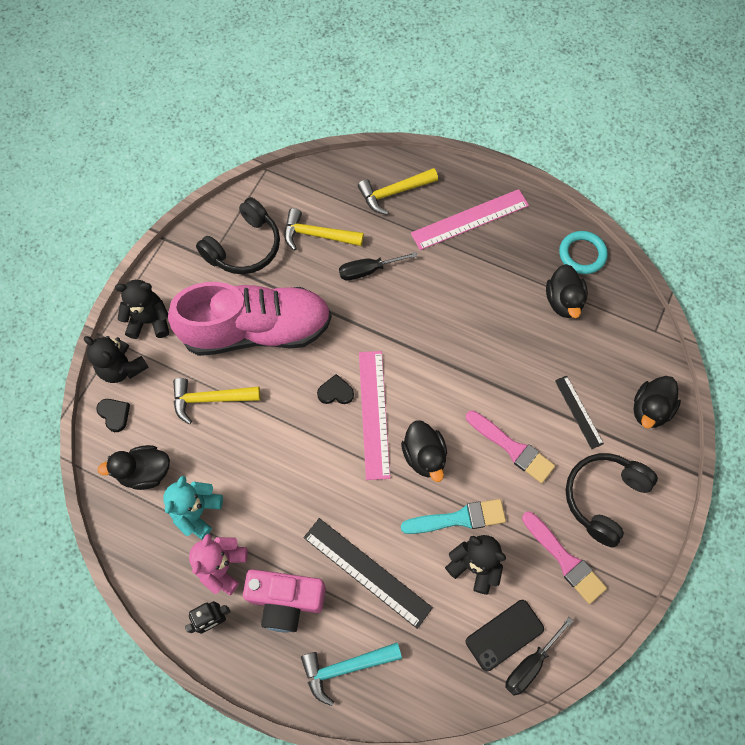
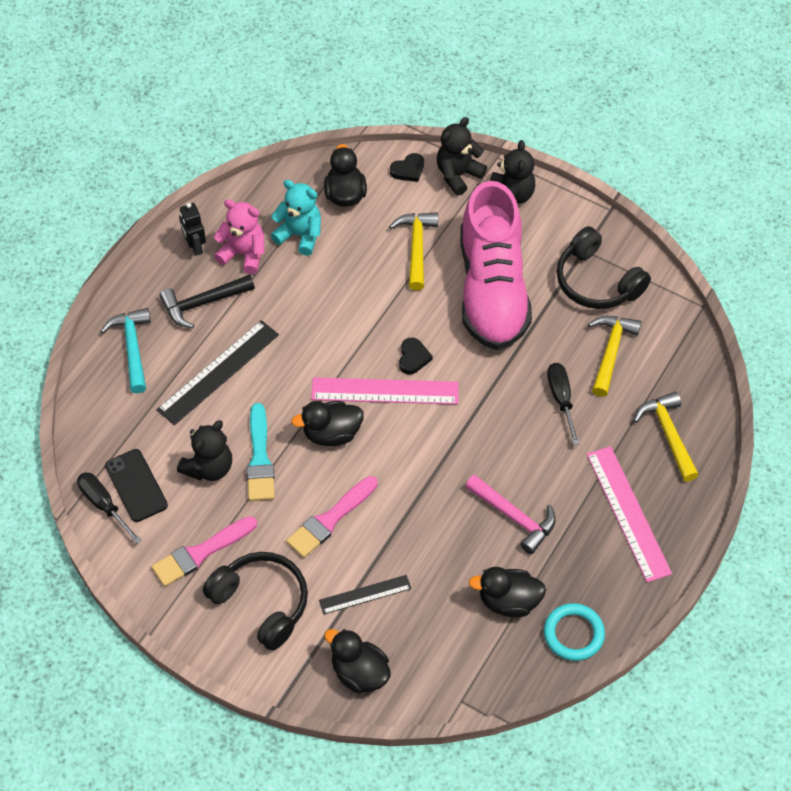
camera: 95 degrees right, 10 degrees down
pink camera [243,569,326,632] -> black hammer [160,275,255,328]
none -> pink hammer [465,475,556,554]

